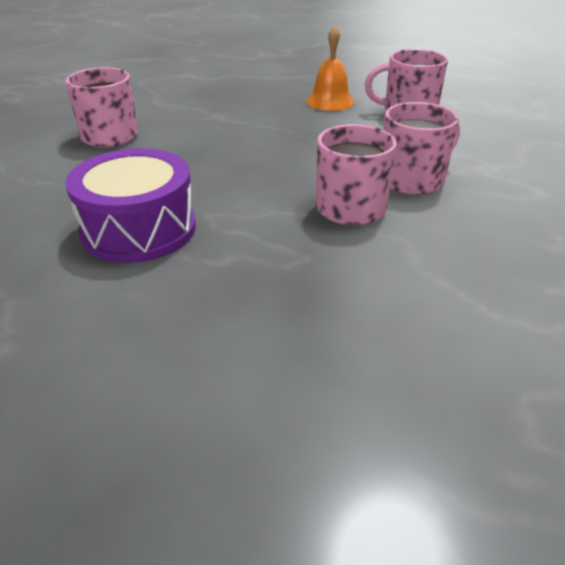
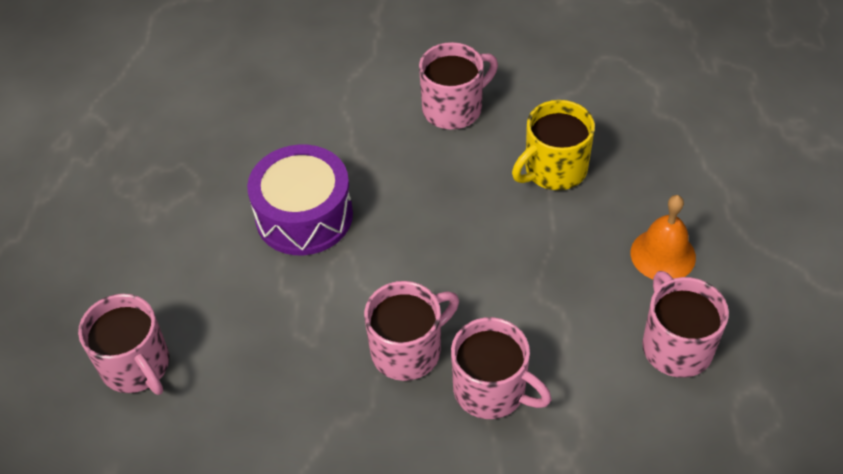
camera: 70 degrees right, 15 degrees up
none -> pink mug [78,294,169,395]
none -> yellow mug [512,100,595,190]

